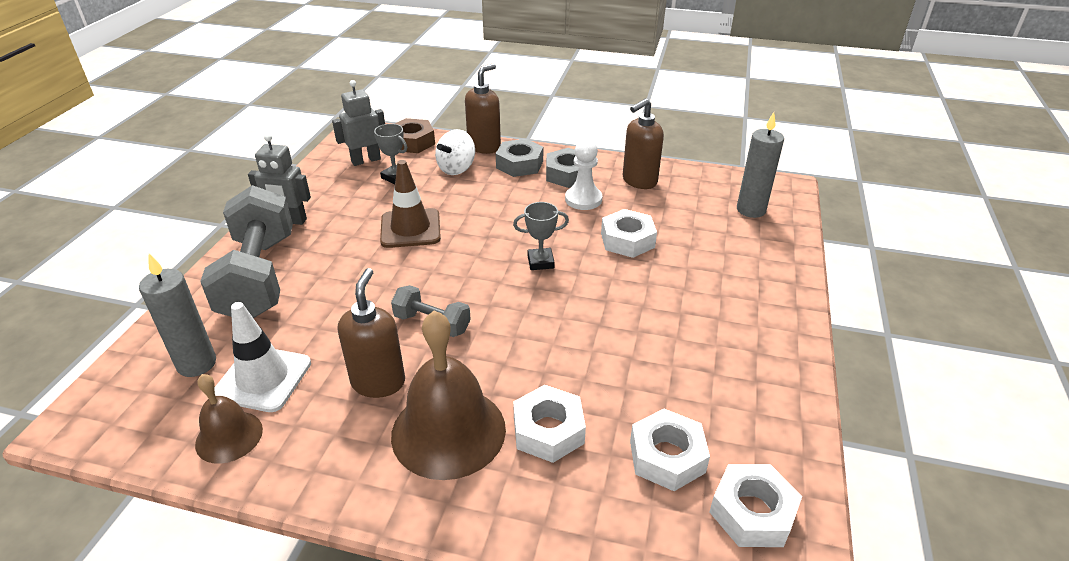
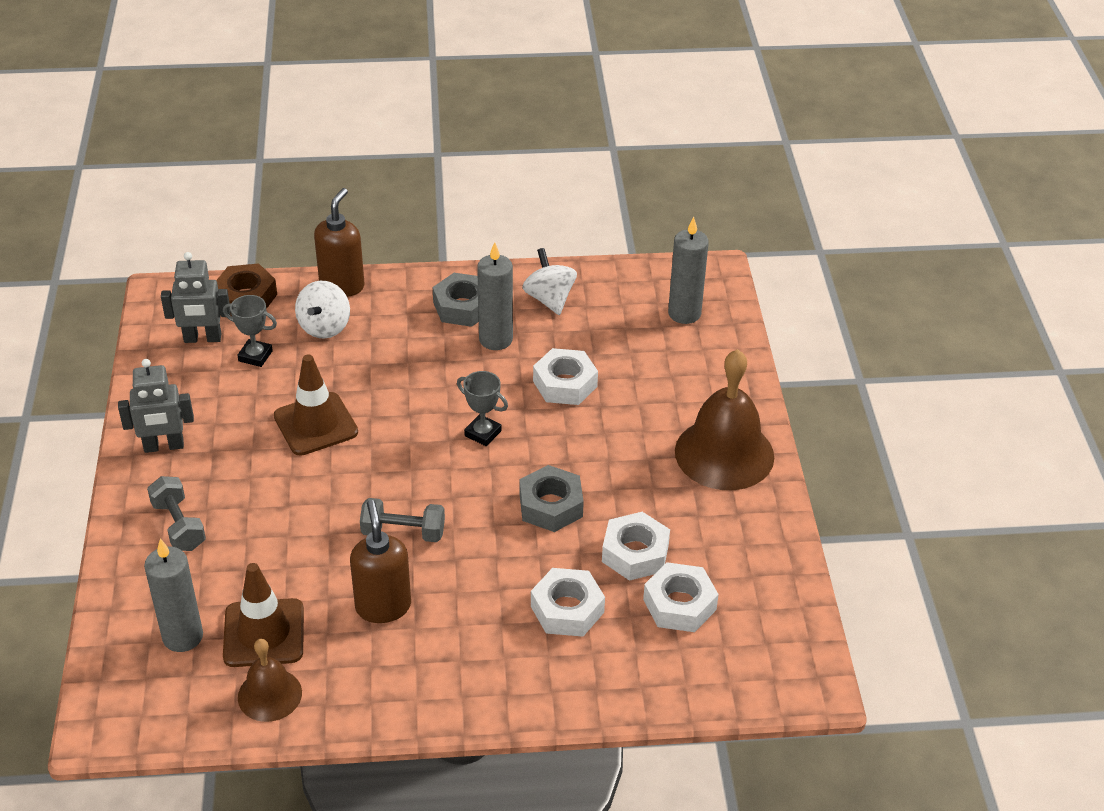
camera: 20 degrees left, 5 degrees up
grey dumbbell [200,185,293,318] -> grey dumbbell [147,476,206,551], size x0.48
white traffic cone [215,302,311,412] -> brown traffic cone [223,563,304,667]
grey robot [332,80,385,166] -> grey robot turned 135 degrees counterclockwise [161,252,231,343]
brown bell [391,310,506,480] -> brown bell moved to [675,349,774,490]
grey nut [496,139,543,177] -> grey nut moved to [520,465,584,532]
grey trophy [513,202,569,270] -> grey trophy turned 60 degrees clockwise [457,371,508,446]
white pawn [565,139,602,210] -> grey candle [477,242,513,350]
brown soap dispenser [623,98,664,189] -> white spinning top [522,248,577,315]
white nut [709,464,802,547] -> white nut moved to [602,512,670,581]

